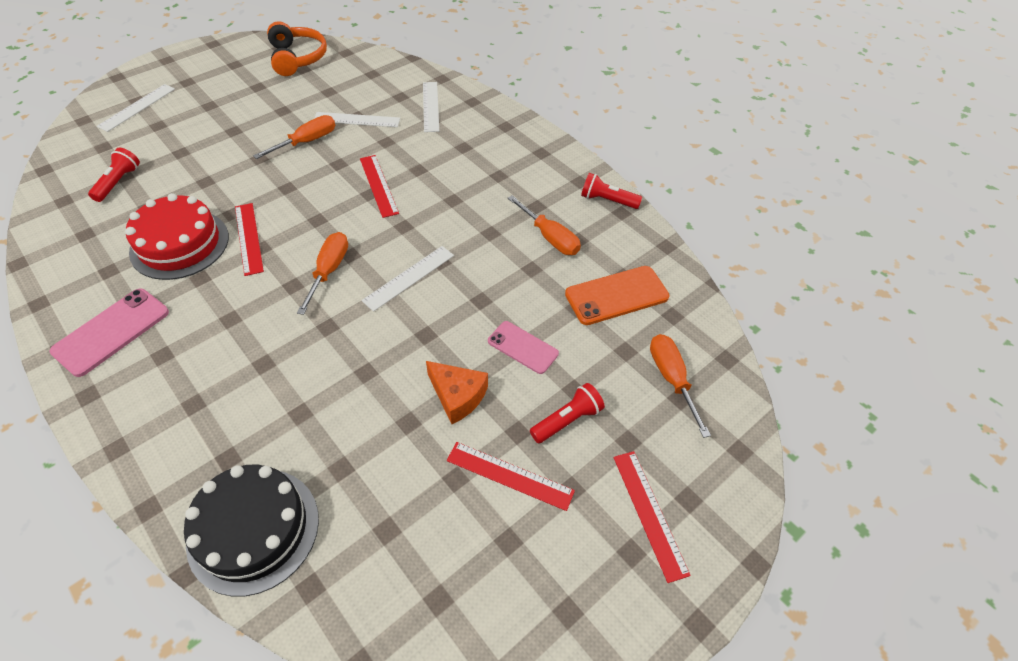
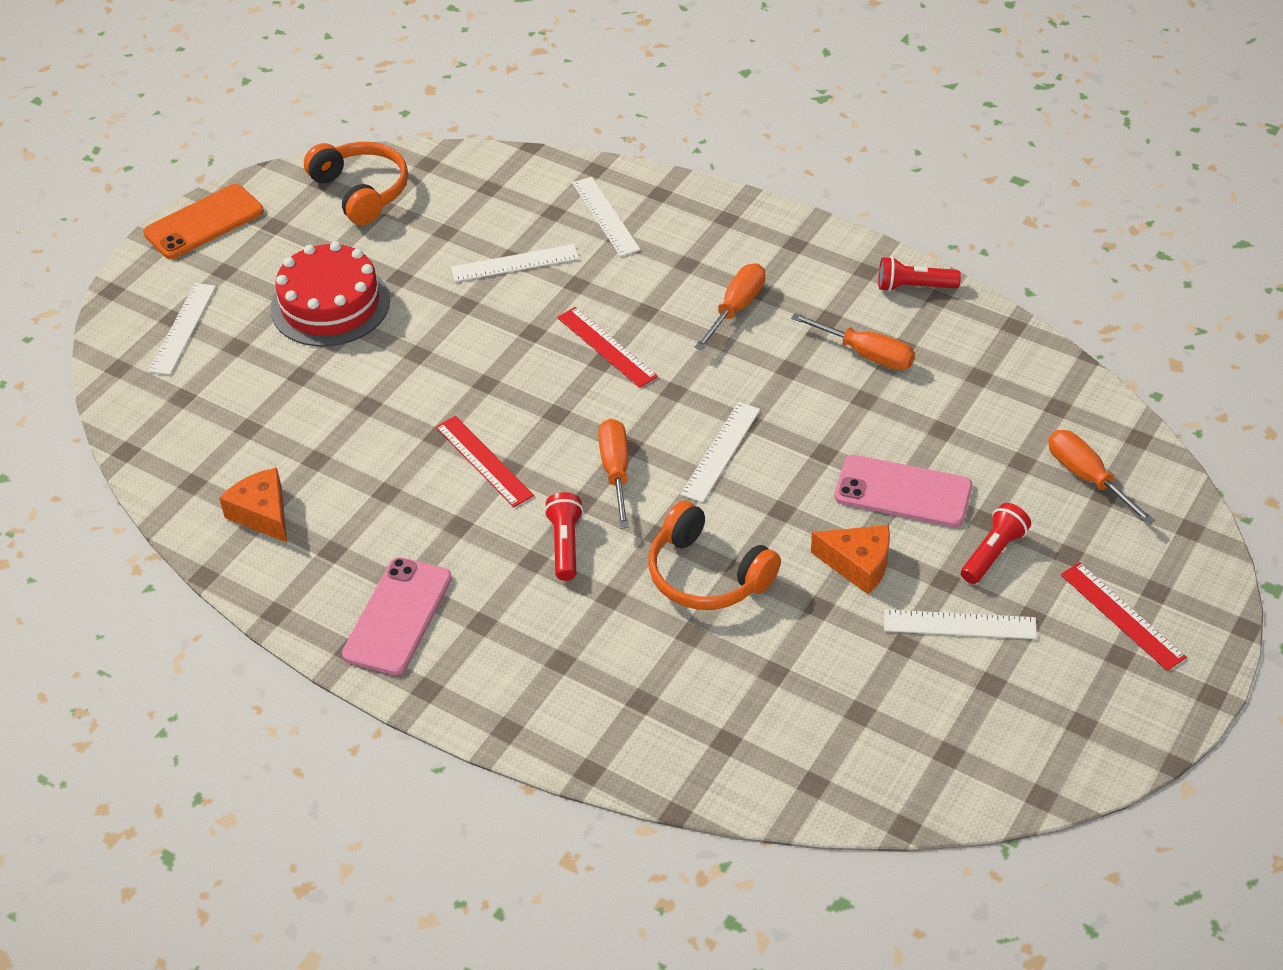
camera: 15 degrees left, 5 degrees down
red flashlight [88,147,140,202] -> red flashlight moved to [544,492,584,581]
red cake [125,193,229,280] -> red cake moved to [271,241,390,347]
black cake [184,465,319,597] -> none
orange screwdriver [253,115,335,159] -> orange screwdriver moved to [695,263,765,350]
red ruler [447,442,575,511] -> white ruler [884,609,1037,639]
pink phone [488,321,559,374] -> pink phone [834,455,972,527], size x1.53
orange phone [565,266,669,325] -> orange phone moved to [143,184,264,259]
none -> orange cheese [219,468,287,543]
none -> orange headphones [648,501,781,610]

